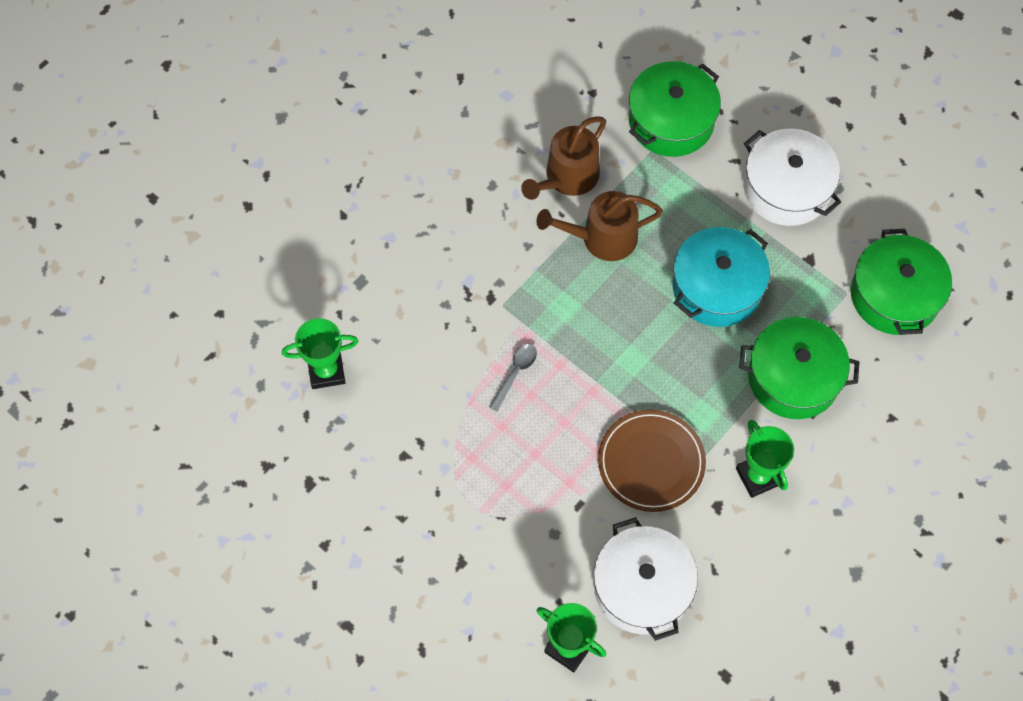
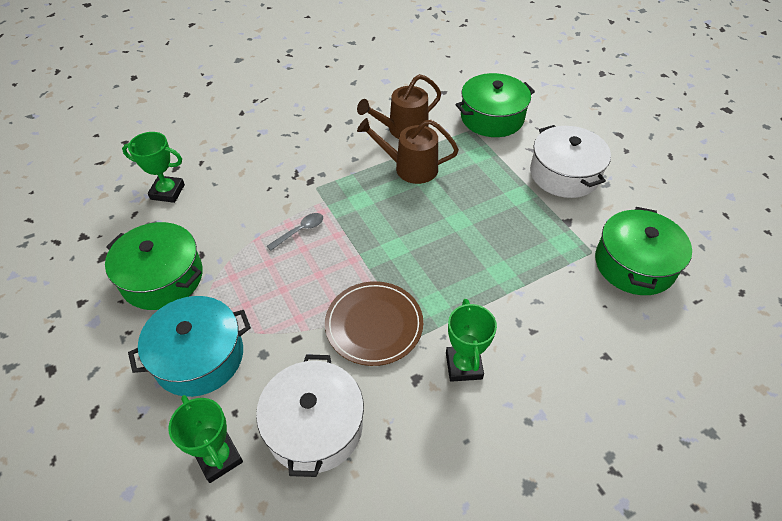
camera: 20 degrees right, 15 degrees down
turquoise pot [673,227,770,327] -> turquoise pot moved to [128,296,251,397]
green pot [739,317,859,419] -> green pot moved to [105,222,203,310]

